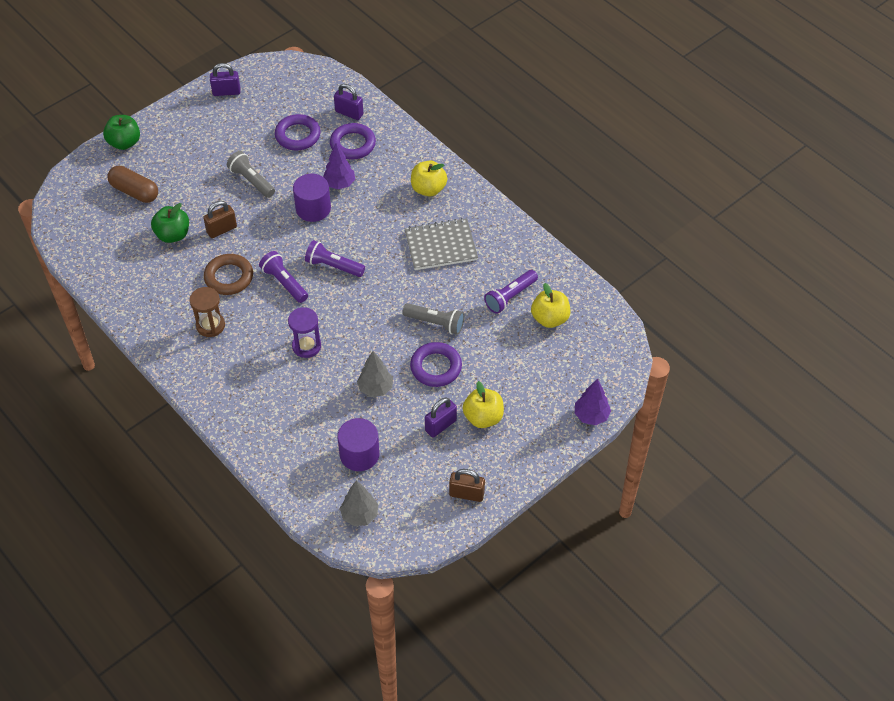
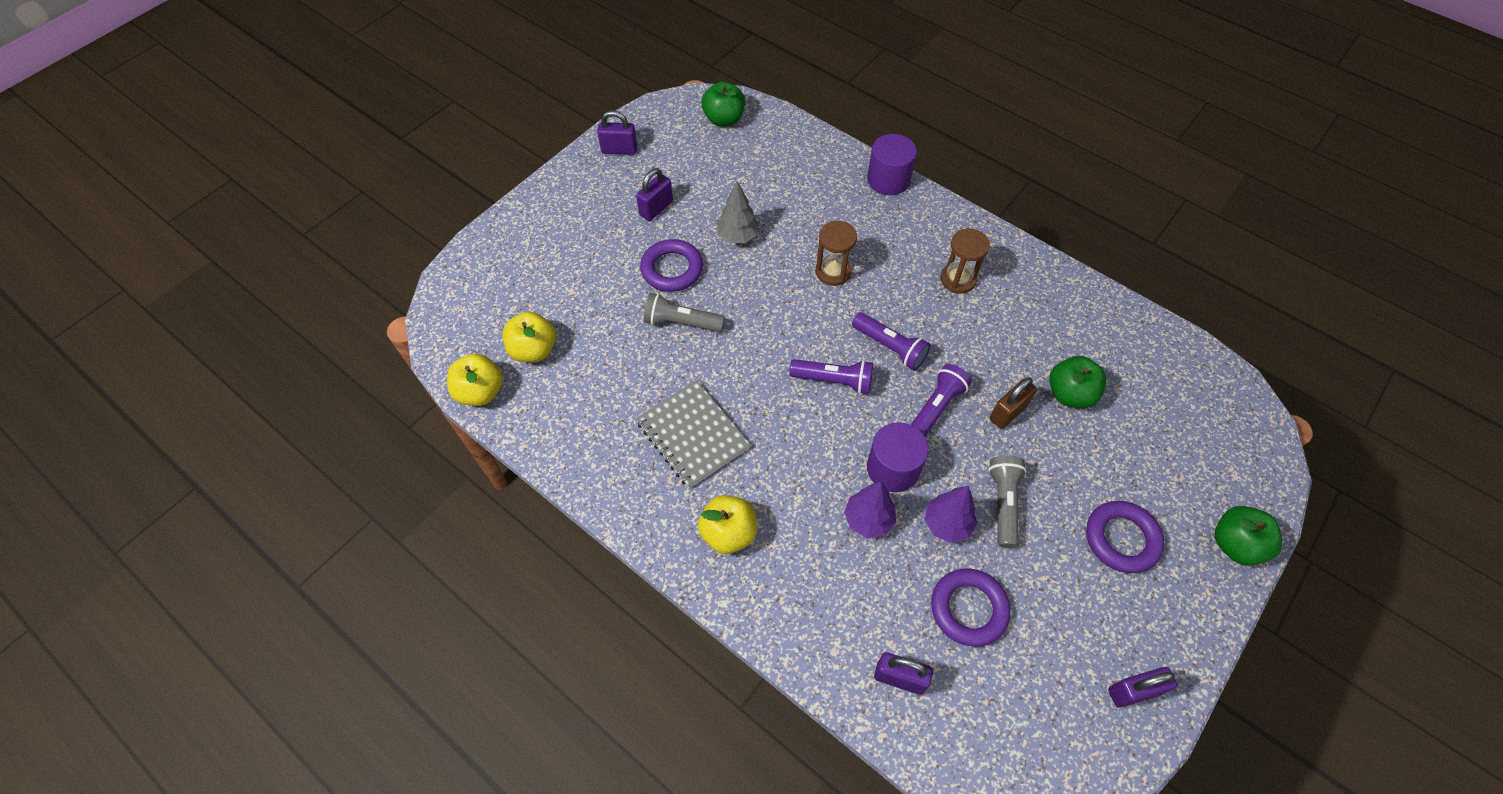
camera: 170 degrees right, 5 degrees up
brown capsule [107,166,158,203] -> none
brown ring [204,254,253,295] -> none
grey flashlight [227,151,275,198] -> grey flashlight turned 120 degrees counterclockwise [988,455,1027,548]
purple hourglass [288,307,321,358] -> brown hourglass [816,221,857,286]
purple ring [330,123,376,160] -> purple ring moved to [1086,501,1164,573]
purple cylinder [337,418,380,471] -> purple cylinder moved to [867,134,917,195]
grey tree [340,481,378,526] -> green apple [701,82,745,126]
grey notebook [404,218,478,270] -> grey notebook turned 75 degrees clockwise [636,380,751,488]
brown padlock [449,469,485,502] -> purple padlock [597,111,637,155]
yellow apple [463,381,504,428] -> yellow apple moved to [447,354,503,406]
purple flashlight [484,270,538,314] -> purple flashlight moved to [911,364,972,437]
purple tree [575,379,611,425] -> purple tree moved to [925,486,977,543]

